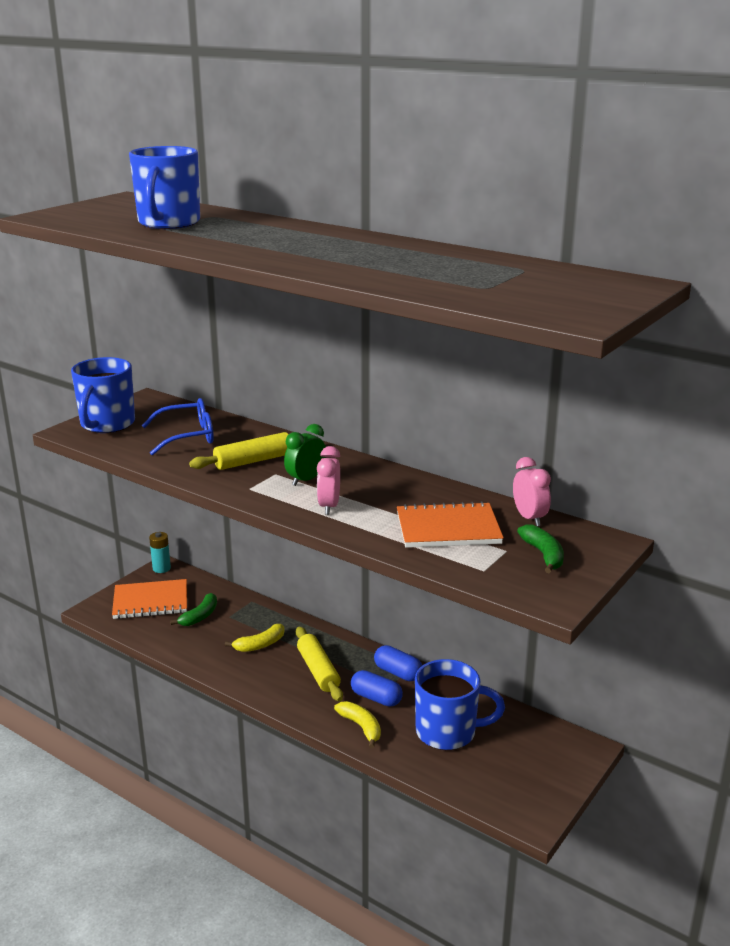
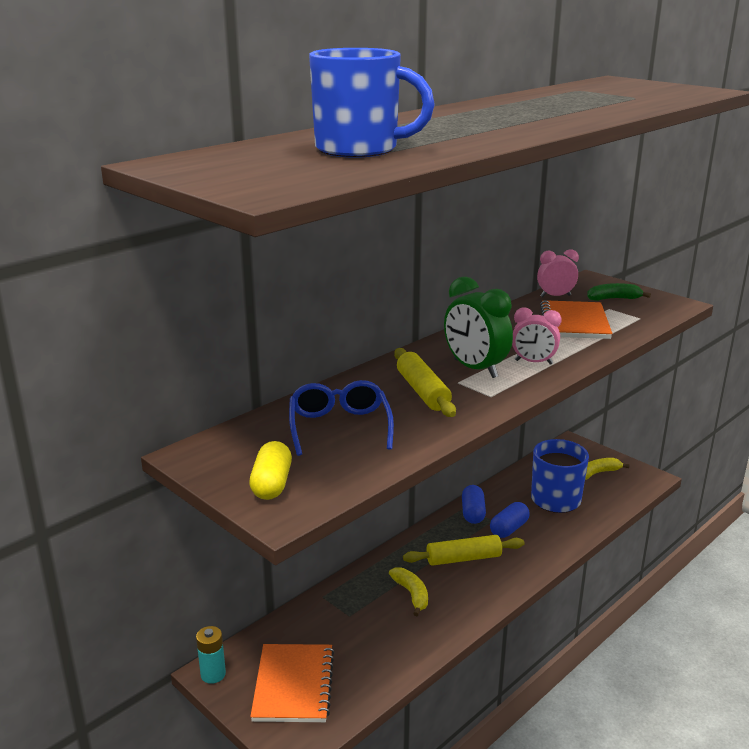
camera: 80 degrees left, 0 degrees up
blue mug [71,357,135,433] -> yellow capsule [249,441,292,500]
green banana [170,593,217,626] -> none
green clock [284,424,326,486] -> green clock [444,277,513,378], size x1.57
yellow banana [334,701,381,748] -> yellow banana moved to [585,458,630,480]
blue capsule [374,645,422,681] -> blue capsule turned 45 degrees counterclockwise [462,485,486,524]

